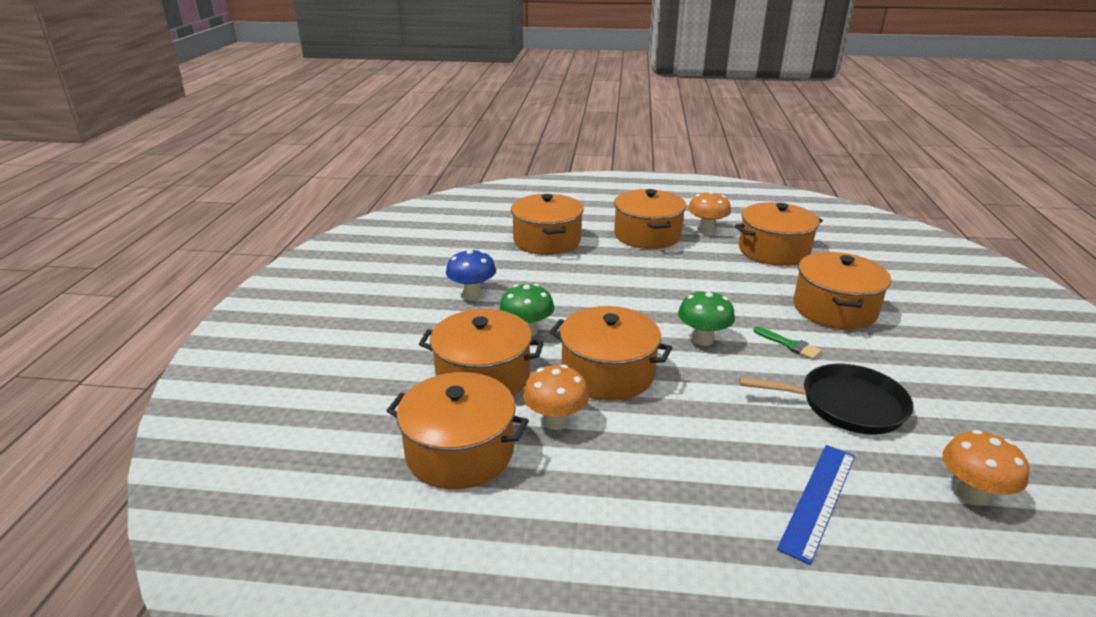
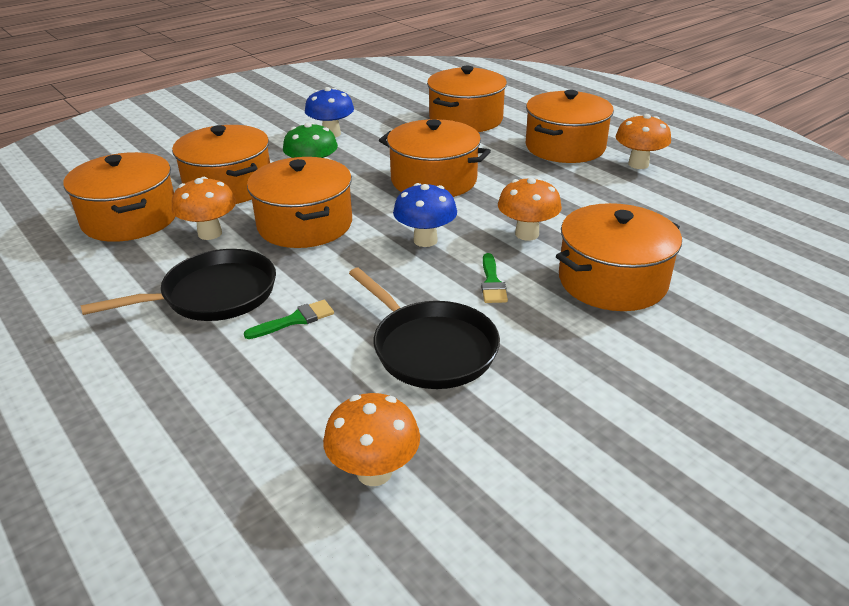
camera: 45 degrees right, 5 degrees up
green mushroom [678,290,735,346] -> blue mushroom [393,183,457,247]
orange pot [735,202,823,266] -> orange pot moved to [379,119,491,197]
blue ruler [777,445,855,565] -> none
none -> black pan [81,249,276,321]
none -> green brush [244,300,334,339]
none -> orange mushroom [498,177,562,241]

